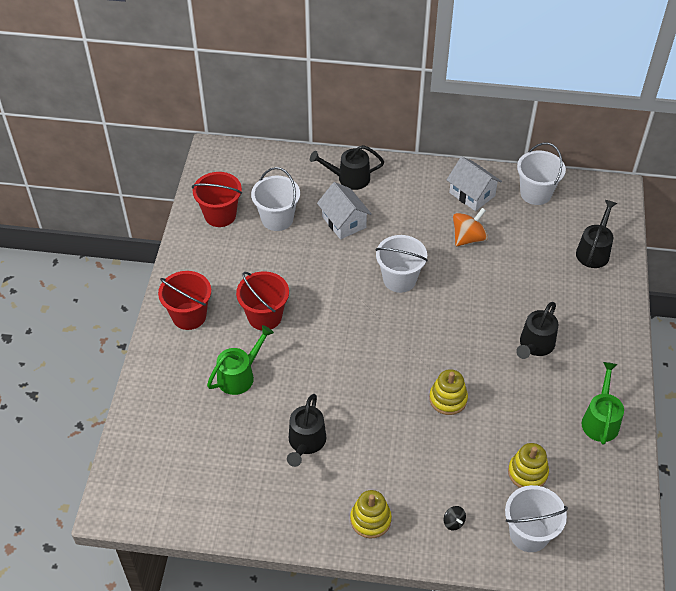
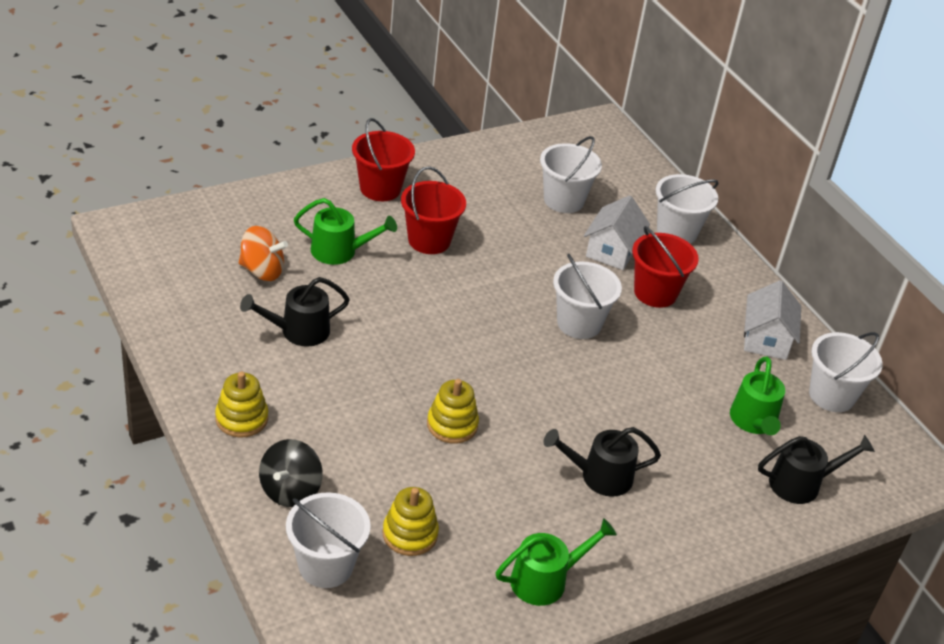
camera: 50 degrees right, 10 degrees down
red bucket [192,172,242,227] -> red bucket moved to [632,226,699,308]
black watering can [310,145,384,190] -> white bucket [656,174,719,244]
black spinning top [444,506,466,531] -> black spinning top [259,439,323,507], size x2.00
orange spinning top [453,208,488,246] -> orange spinning top moved to [238,226,288,281]
none -> green watering can [730,357,785,435]

